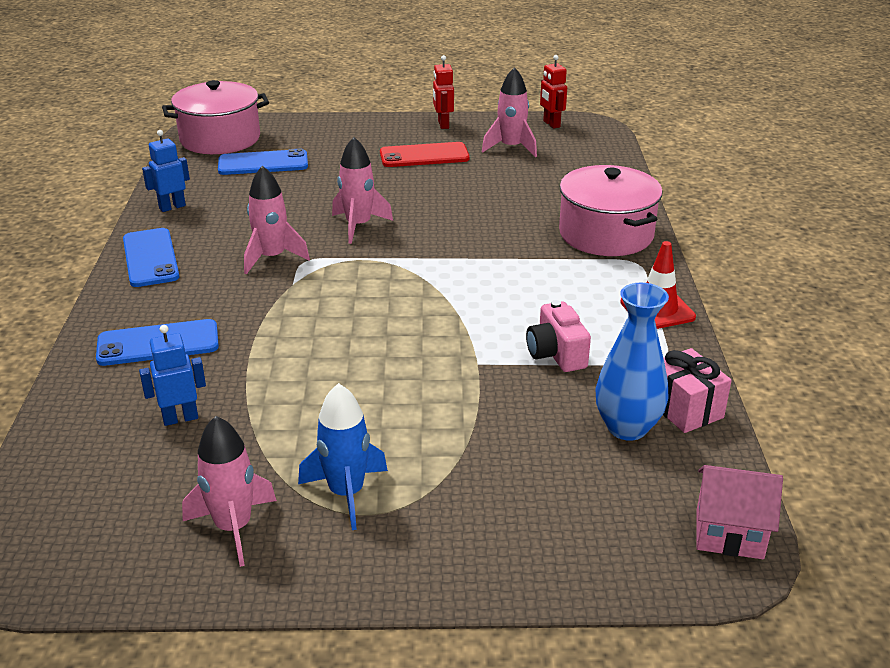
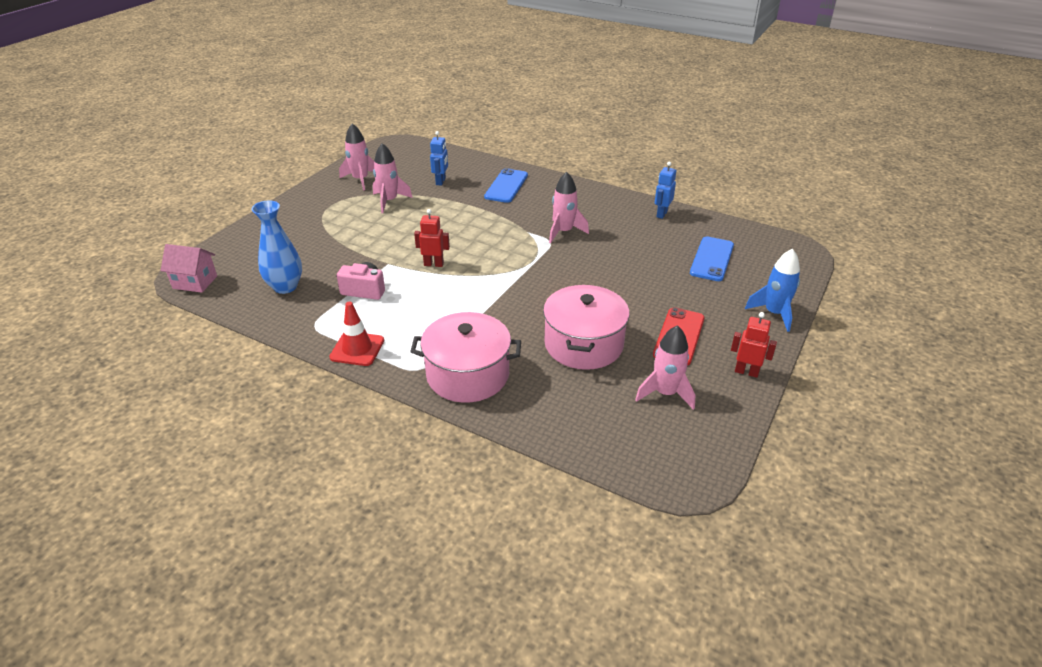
camera: 120 degrees right, 5 degrees up
blue phone [123,228,179,287] -> none
blue robot [142,130,190,212] -> blue robot turned 150 degrees counterclockwise [655,162,676,219]
pink pot [162,80,269,154] -> pink pot moved to [543,285,630,370]
blue rocket [298,383,388,530] -> blue rocket moved to [745,248,800,332]
pink rocket [332,137,393,244] -> pink rocket moved to [373,143,413,213]
red robot [540,55,567,129] -> red robot moved to [414,209,450,267]
pink gift [663,348,732,433] -> none
pink house [696,465,783,559] -> pink house turned 60 degrees clockwise [160,244,217,293]

